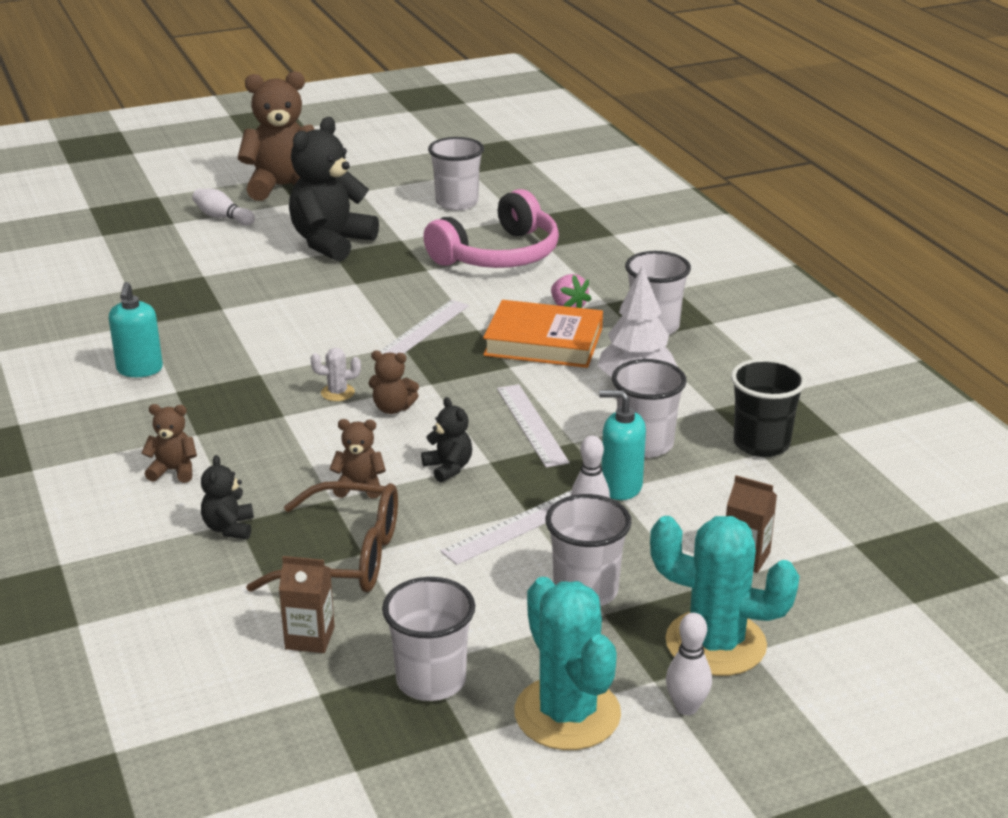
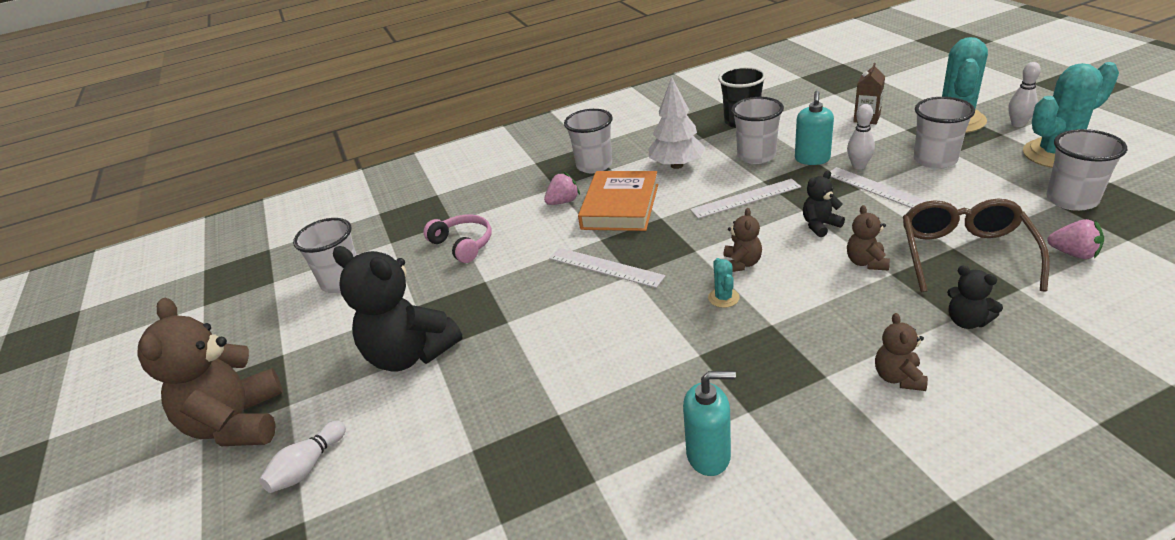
camera: 85 degrees left, 5 degrees up
black teddy bear [201,455,254,539] -> black teddy bear turned 45 degrees clockwise [947,266,1003,329]
brown carton [279,556,335,653] -> pink strawberry [1047,219,1104,259]
white cactus [311,348,361,401] -> turquoise cactus [708,258,740,308]
pink headphones [424,189,559,268] -> pink headphones [423,215,492,263], size x0.58

